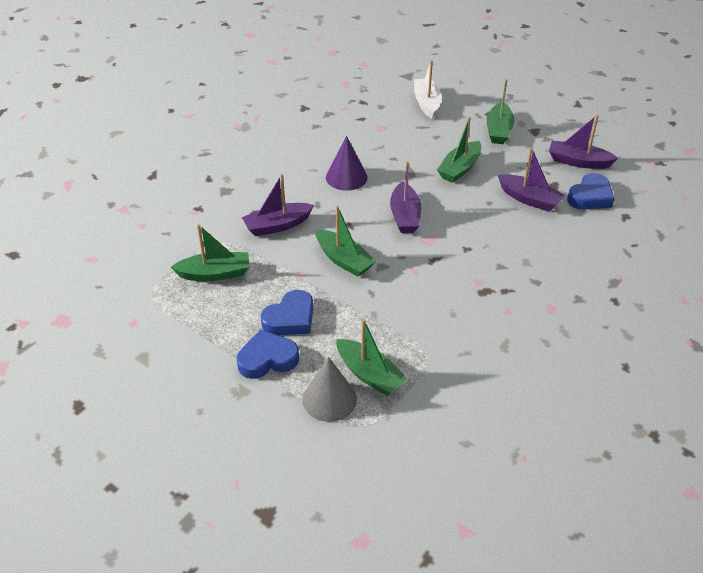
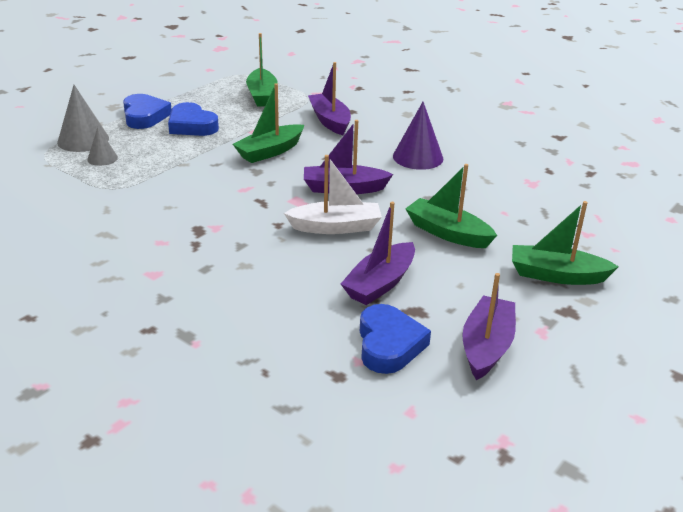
camera: 90 degrees right, 10 degrees down
green boat [336,319,408,396] -> grey cone [88,127,118,166]
white boat [414,60,442,119] -> white boat moved to [284,155,382,234]
blue heart [567,173,614,210] -> blue heart turned 135 degrees counterclockwise [360,304,431,374]

